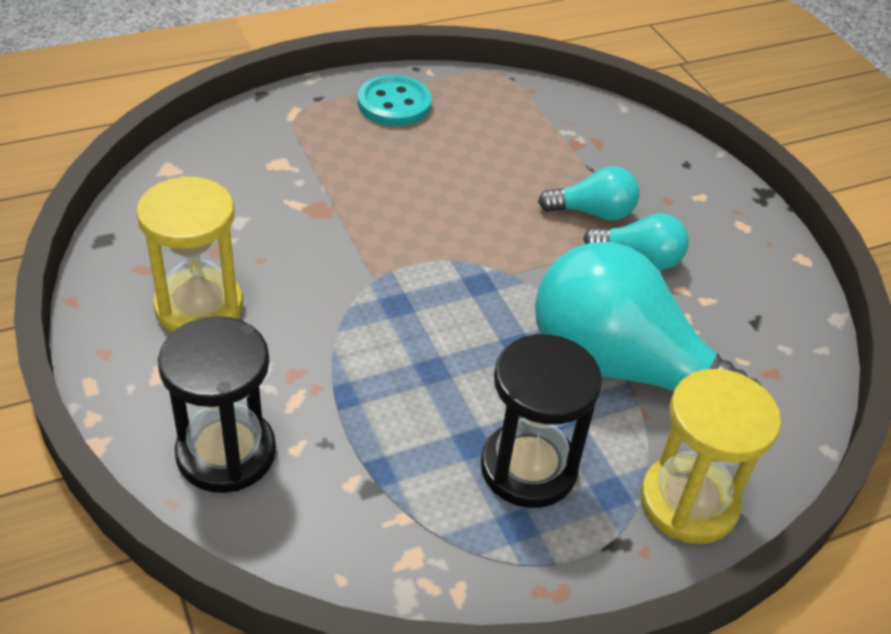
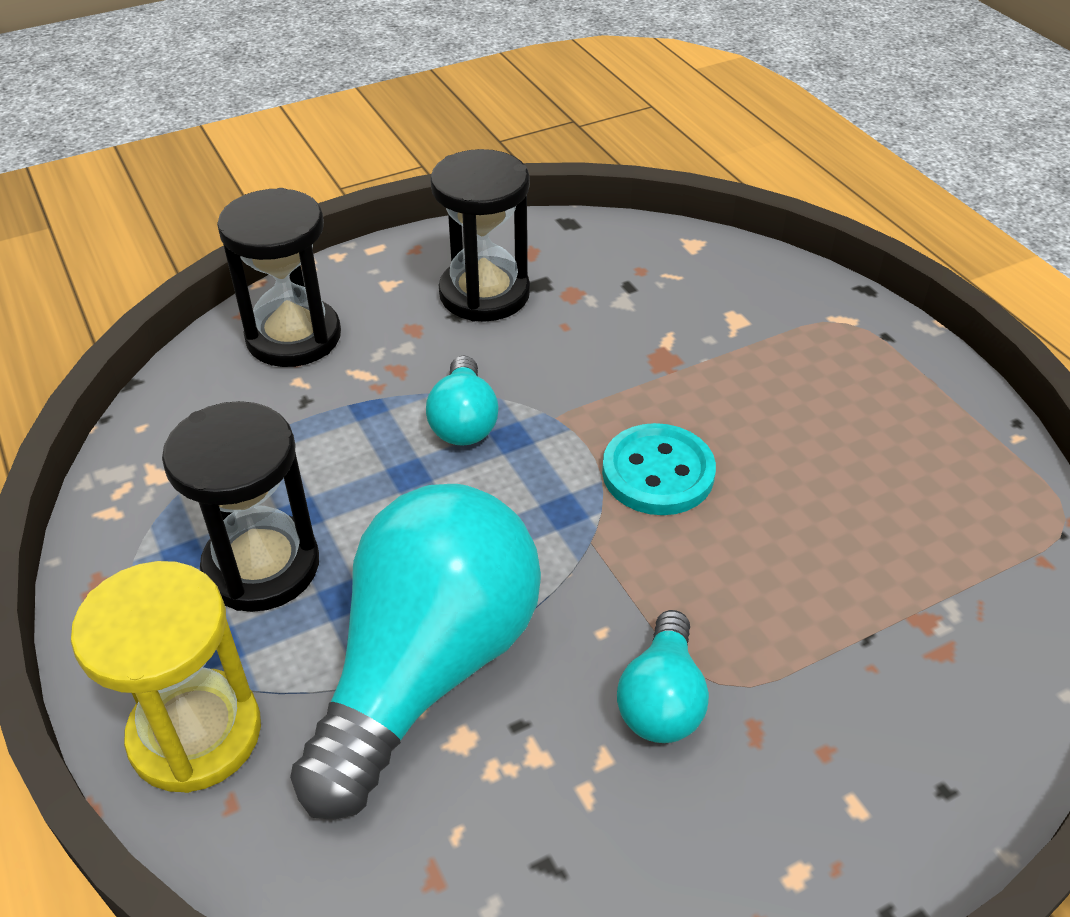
camera: 90 degrees right, 0 degrees up
yellow hourglass [136,176,243,333] -> black hourglass [430,149,530,322]
turquoise button [358,75,432,126] -> turquoise button moved to [602,423,716,515]
turquoise light bulb [538,166,640,221] -> turquoise light bulb moved to [426,355,499,446]

